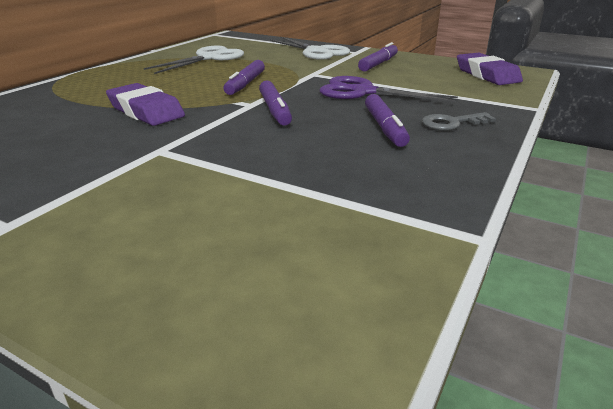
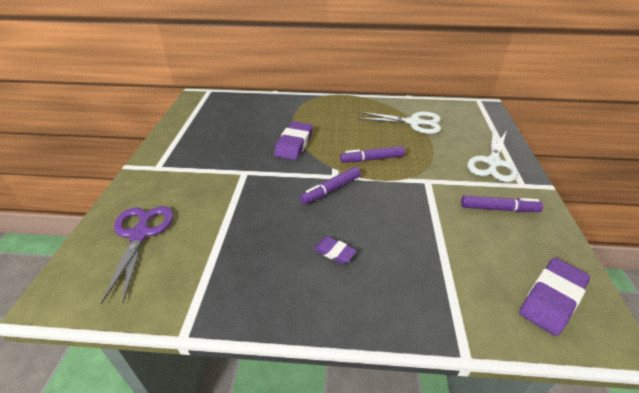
camera: 65 degrees right, 10 degrees up
purple scissors [320,76,458,102] -> purple scissors moved to [101,206,174,304]
purple marker [365,94,410,147] -> purple eraser [314,237,357,264]
grey key [422,112,496,131] -> none

